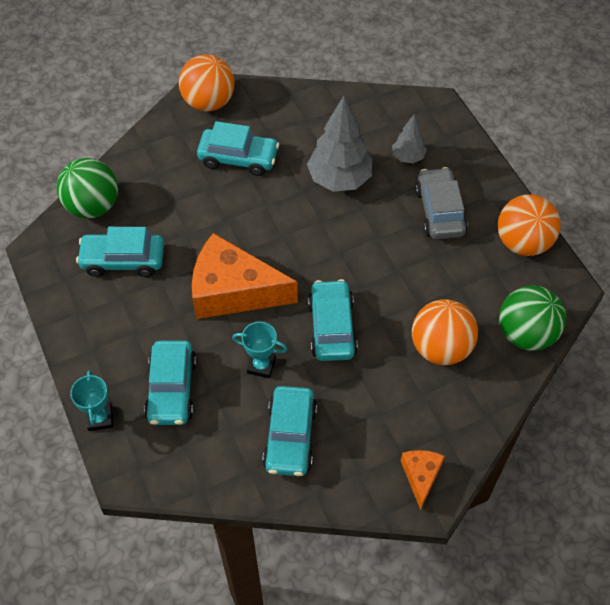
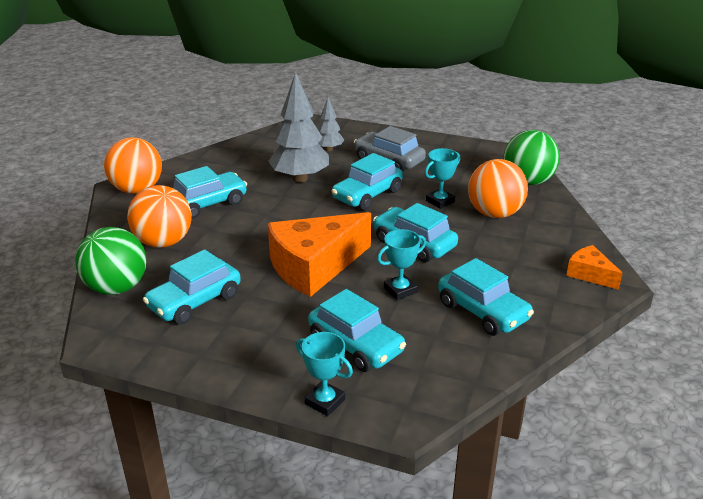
camera: 45 degrees left, 25 degrees down
orange ball [498,194,561,256] -> orange ball moved to [127,185,191,248]
none -> turquoise car [331,153,403,210]
none -> turquoise trophy [425,148,460,209]

